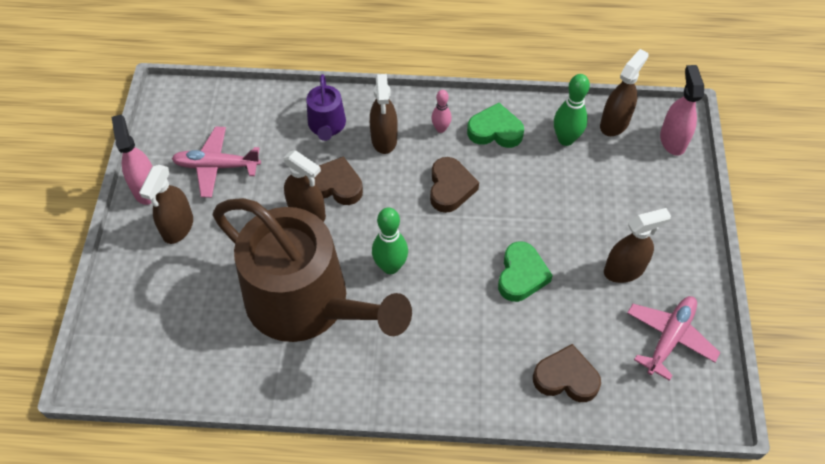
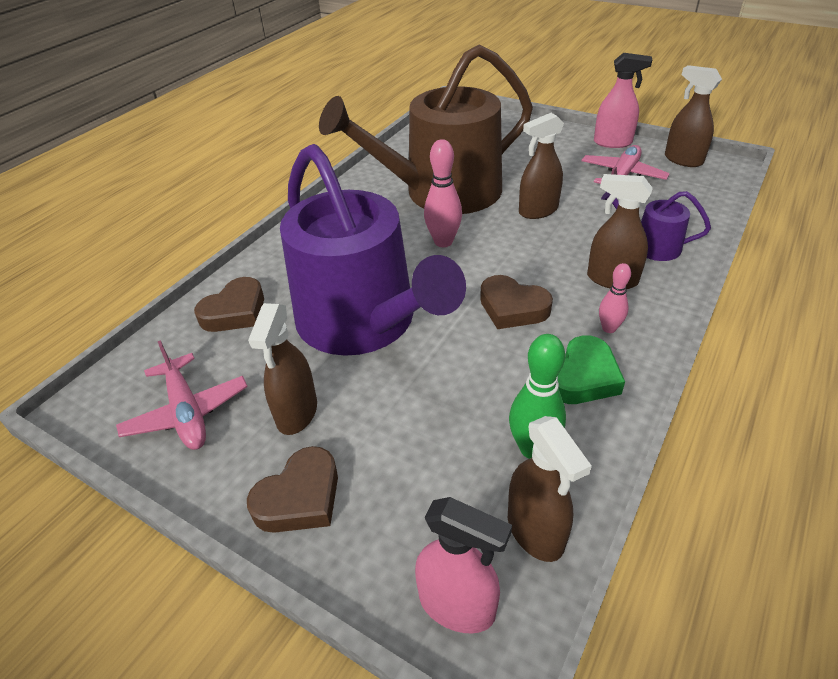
camera: 120 degrees right, 15 degrees down
brown spray bottle [139,165,193,244] -> brown spray bottle moved to [665,65,722,167]
brown heart [314,156,363,205] -> brown heart moved to [247,446,338,533]
green bowling pin [372,208,408,274] -> pink bowling pin [424,139,462,247]
green heart [498,241,553,302] -> purple watering can [280,144,466,356]

